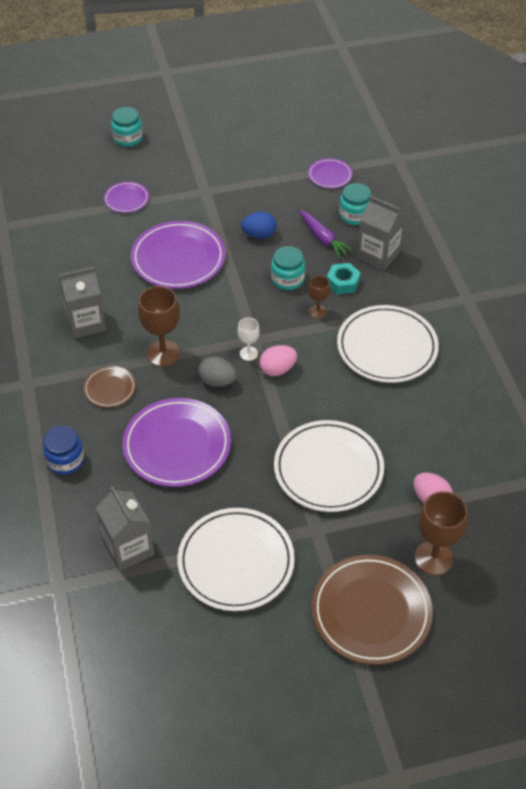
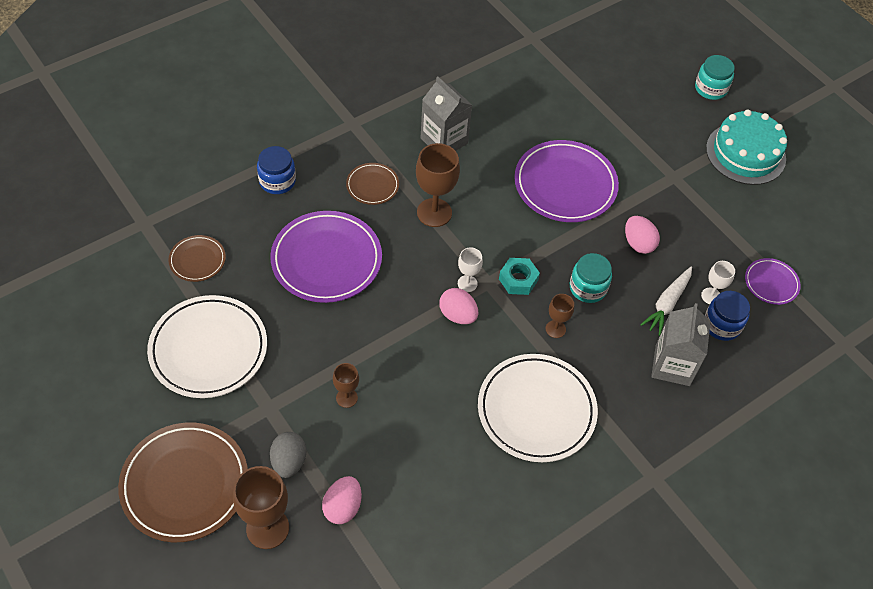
camera: 65 degrees right, 5 degrees up
grey carton [96,486,154,571] -> brown plate [168,235,226,282]
purple plate [104,182,149,213] -> none
grey egg [198,357,237,387] -> grey egg moved to [270,432,306,478]
blue egg [241,212,277,239] -> pink egg [625,216,660,254]
white plate [274,420,384,512] -> brown goblet [333,363,359,408]
purple carrot [299,210,353,258] -> white carrot [640,267,692,336]
turquoise nut [327,263,361,294] -> turquoise nut moved to [499,258,540,295]
turquoise jar [339,183,371,225] -> blue jar [705,291,750,341]
none -> white goblet [701,261,735,304]
none -> turquoise cake [706,110,787,185]

